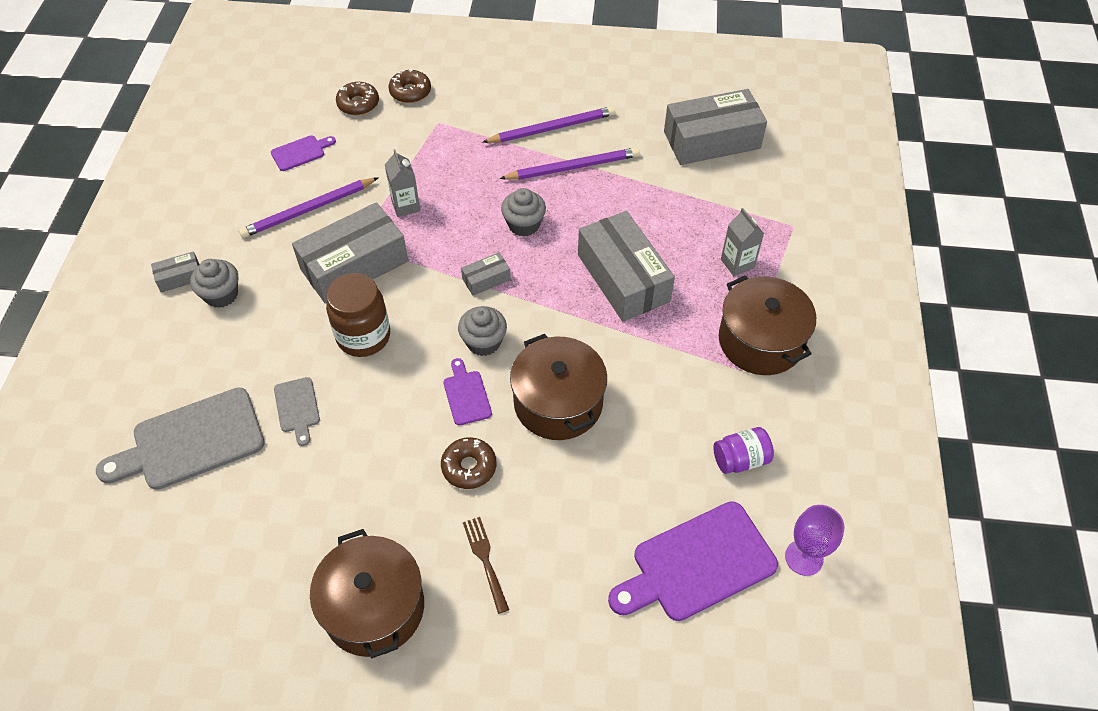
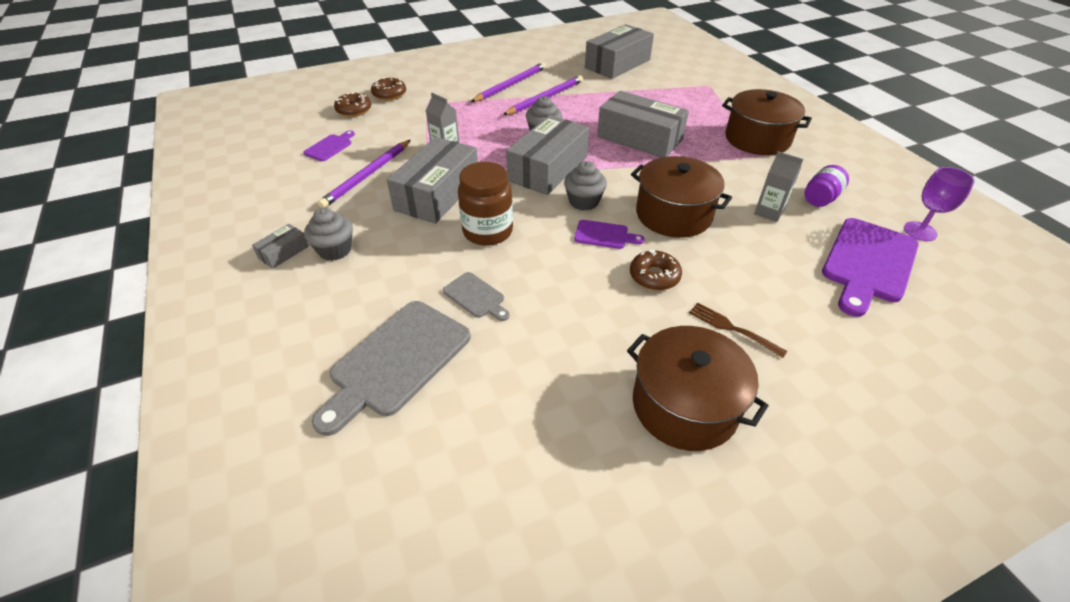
camera: 30 degrees left, 10 degrees down
purple cutting board [443,358,492,425] -> purple cutting board turned 150 degrees clockwise [574,220,645,249]
grey box [461,252,511,296] -> grey box [506,115,589,195], size x2.24
grey carton [721,208,764,276] -> grey carton moved to [754,151,803,222]

